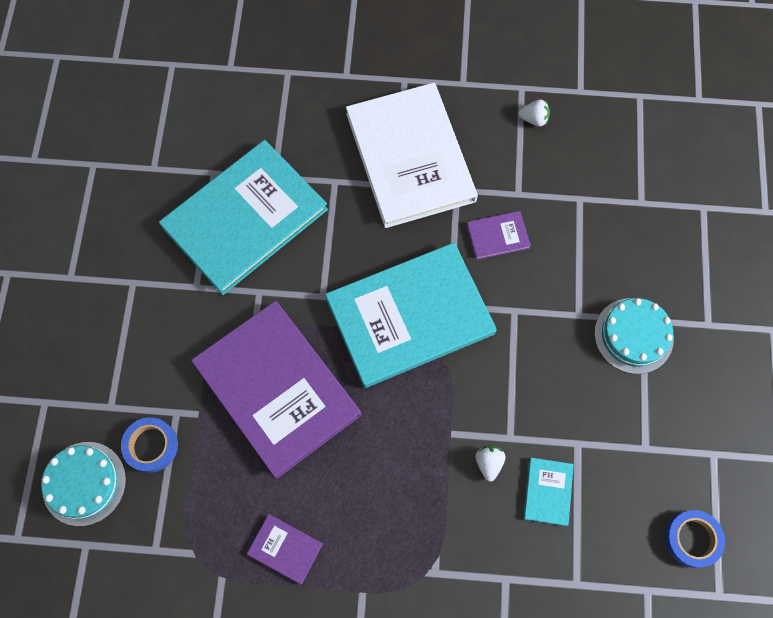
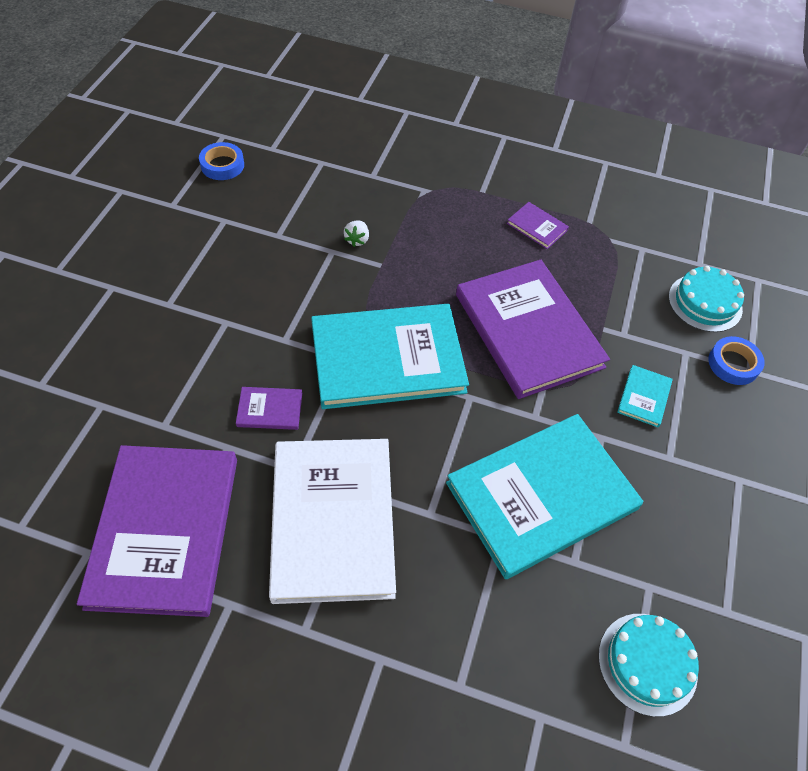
camera: 170 degrees left, 15 degrees down
blue tape [121,417,178,473] -> blue tape moved to [708,336,765,385]
white strawberry [518,100,550,127] -> purple book [77,445,237,617]
turquoise book [524,458,574,526] -> turquoise book moved to [617,365,673,427]
turquoise cake [594,298,674,374] -> turquoise cake moved to [598,614,699,717]

